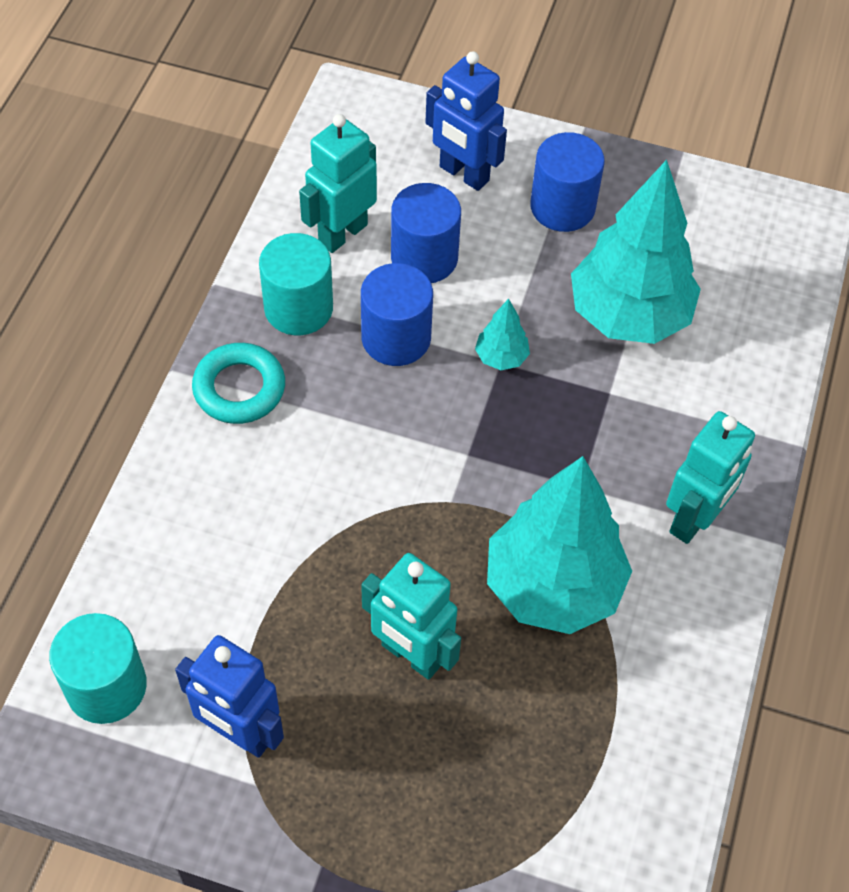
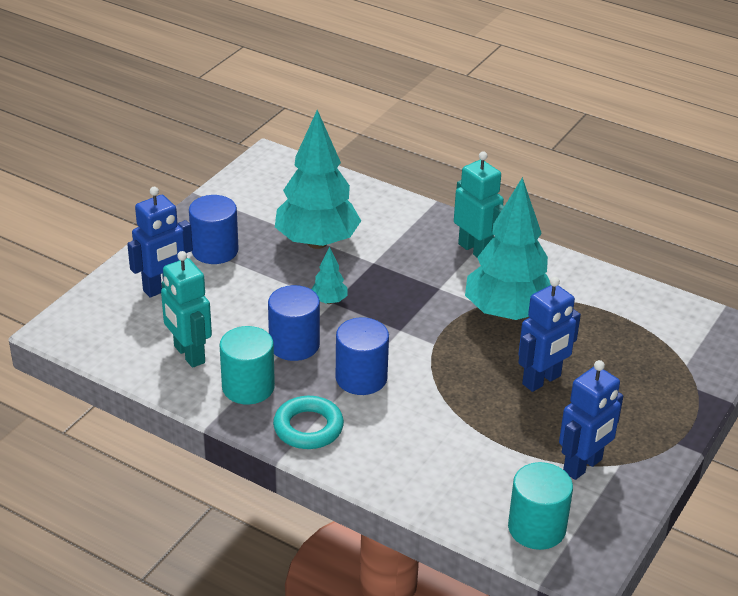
camera: 75 degrees left, 20 degrees down
turquoise robot [361,553,461,680] -> blue robot [518,277,581,392]
blue cylinder [391,183,461,283] -> blue cylinder moved to [336,317,389,395]

